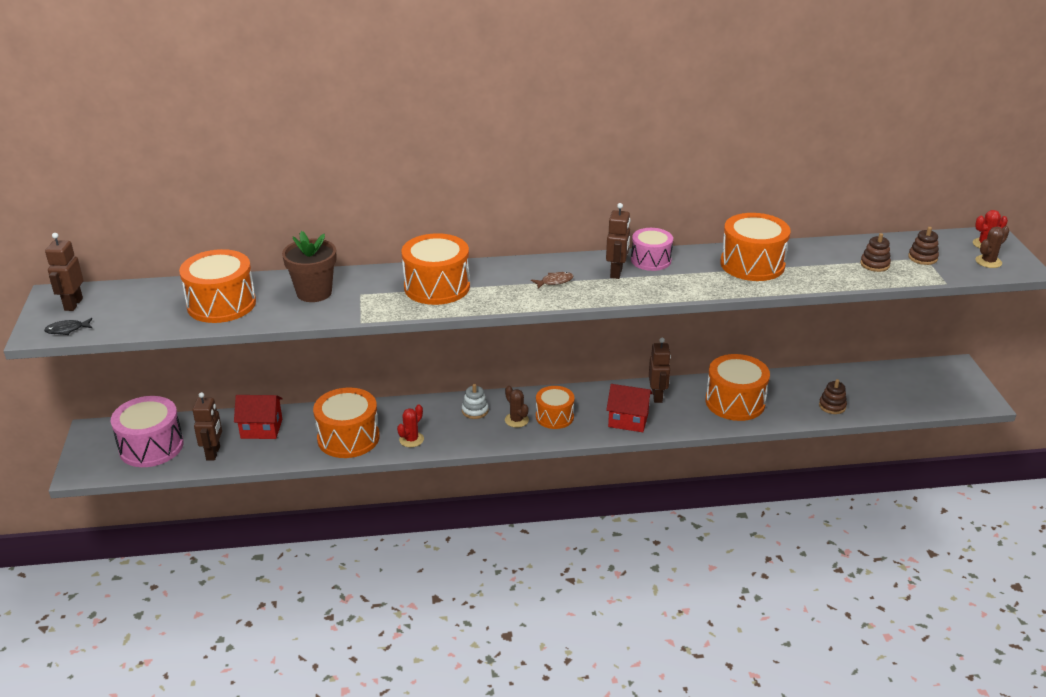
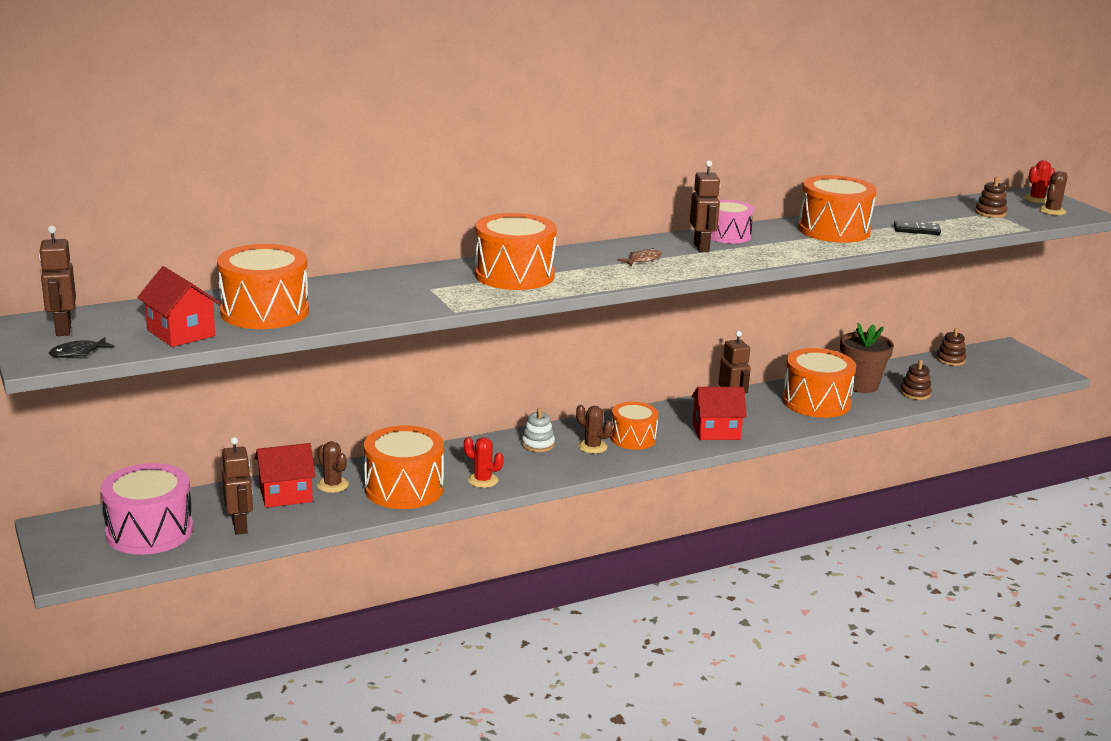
camera: 20 degrees left, 10 degrees down
brown flower pot [282,231,336,302] -> brown flower pot moved to [840,323,894,393]
red cactus [397,404,424,447] -> red cactus turned 75 degrees counterclockwise [464,437,504,488]
brown stacking toy [860,233,891,272] -> brown stacking toy moved to [936,328,966,366]
none -> red house [137,266,220,347]
none -> brown cactus [317,441,349,493]
none -> black domino [894,220,941,235]

